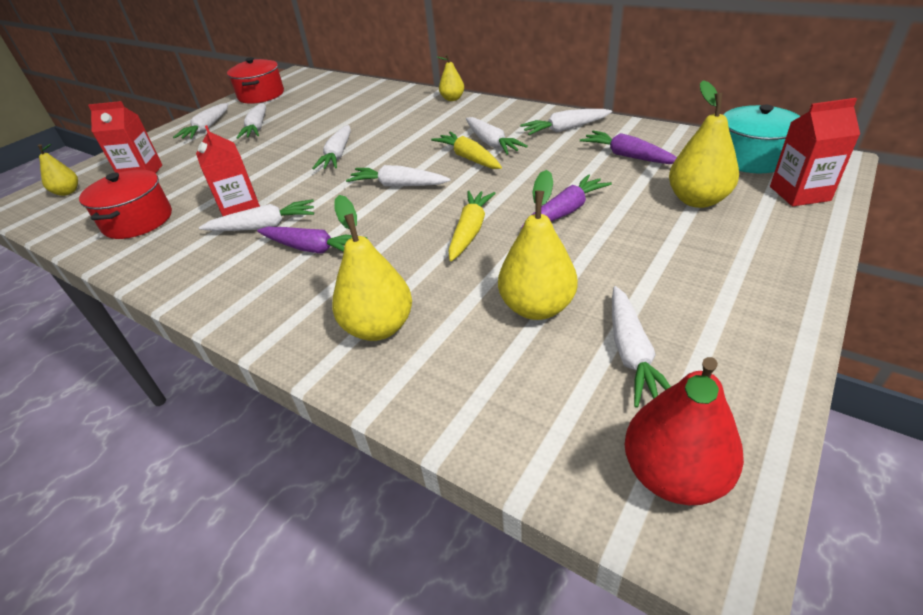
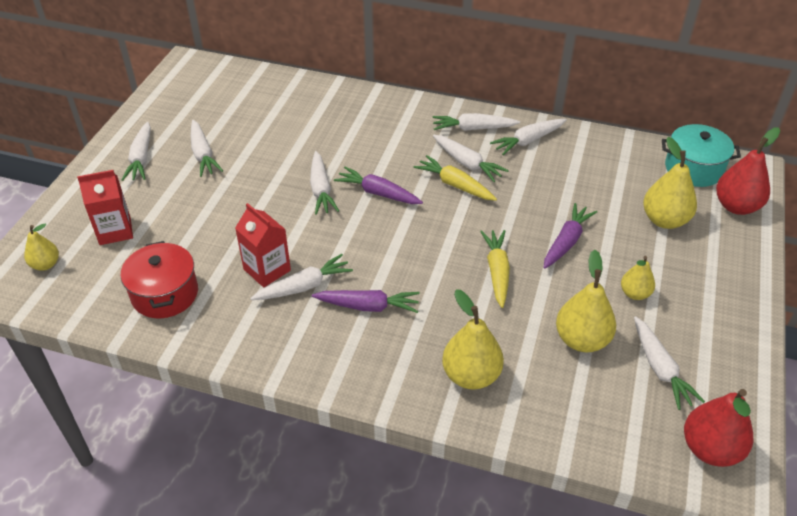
camera: 20 degrees left, 5 degrees up
red pot [227,57,284,104] -> none
white carrot [346,165,450,187] -> white carrot moved to [432,113,520,131]
yellow pear [437,54,464,101] -> yellow pear moved to [621,256,655,300]
purple carrot [580,131,677,164] -> purple carrot moved to [334,167,423,204]
red carton [770,98,860,206] -> red pear [716,127,780,215]

